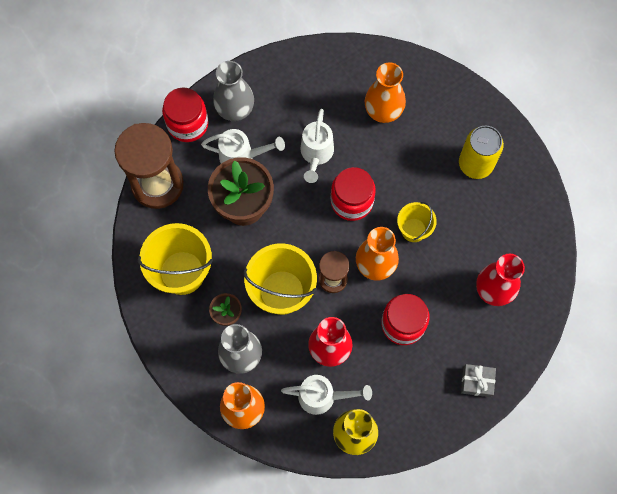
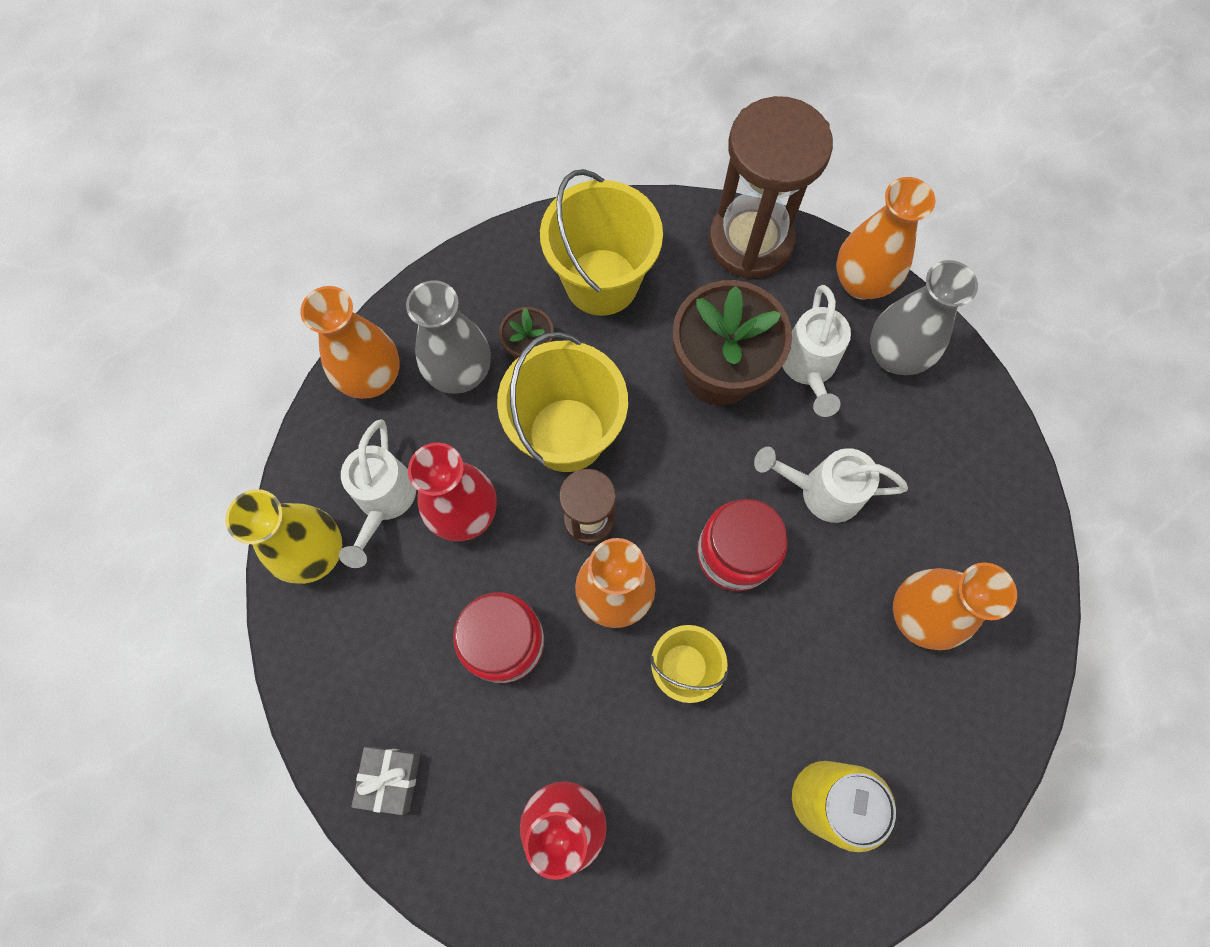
camera: 90 degrees right, 0 degrees up
red jar [162,87,209,142] -> orange vase [836,177,936,299]

